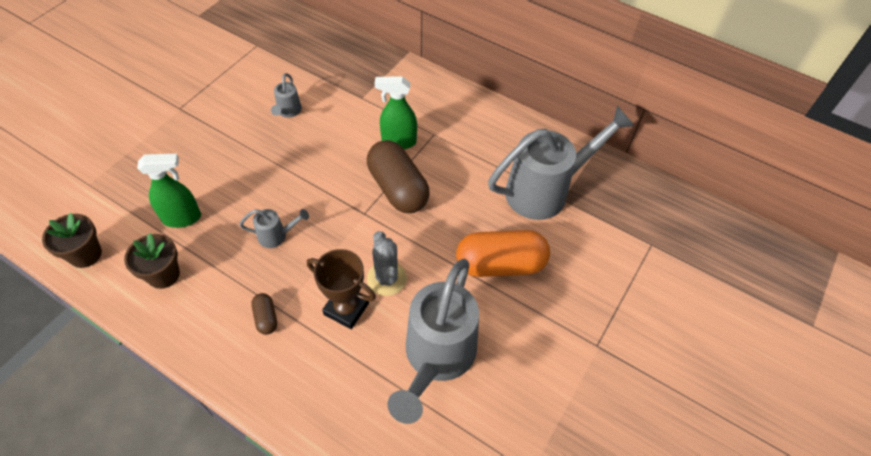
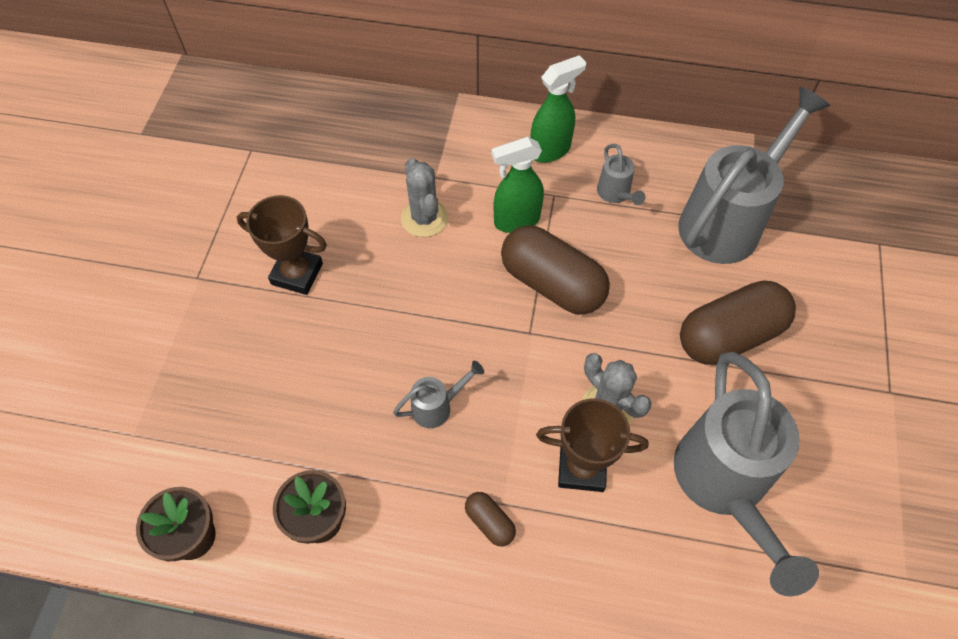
camera: 20 degrees left, 5 degrees up
green spray bottle [137,154,201,228] -> green spray bottle moved to [530,55,586,163]
grey watering can [271,73,302,118] -> grey watering can moved to [597,144,645,205]
orange capsule [456,230,550,277] -> brown capsule [680,280,796,365]
none -> brown trophy [237,195,327,295]
none -> grey cactus [401,158,448,237]

